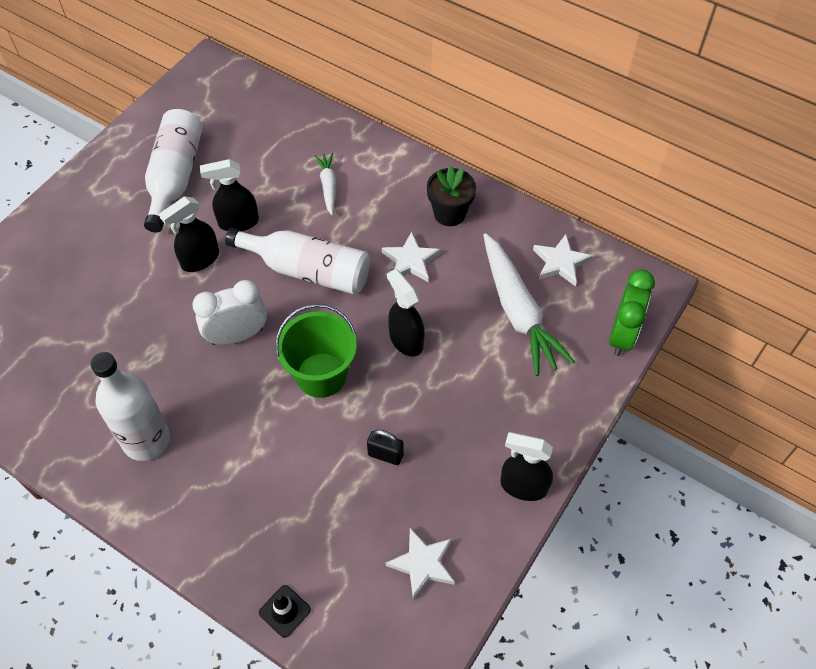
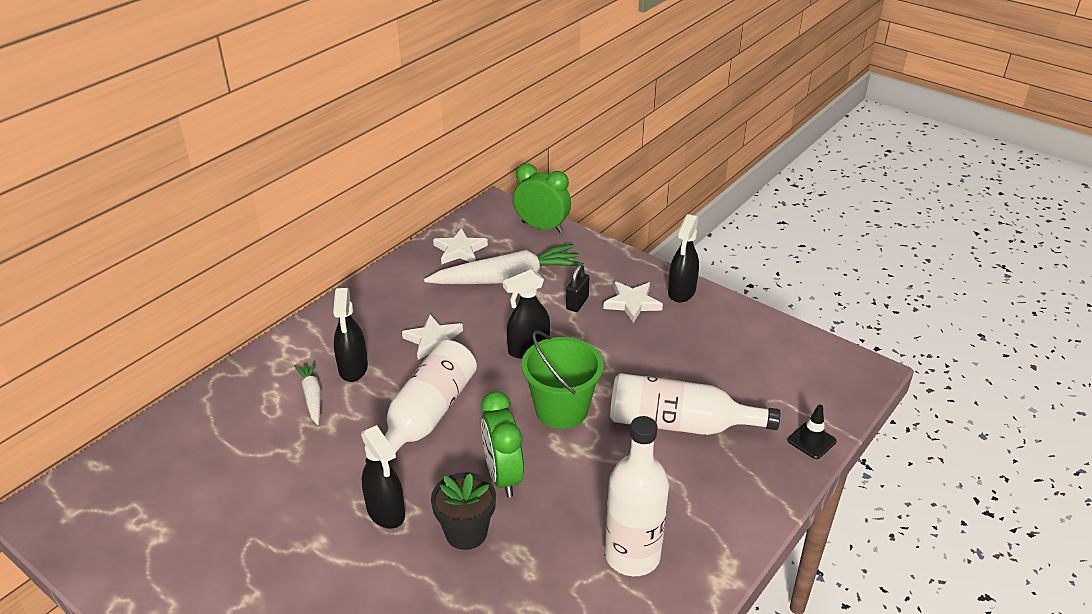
camera: 85 degrees left, 20 degrees down
white bottle [144,109,203,233] -> white bottle moved to [610,373,780,435]
white clock [192,280,267,345] -> green clock [481,391,524,497]
black spray bottle [200,159,259,231] -> black spray bottle moved to [333,288,368,382]
white carrot [314,153,337,215] -> white carrot turned 75 degrees clockwise [294,360,321,425]
black padlock [367,429,404,465] -> black padlock moved to [566,264,589,312]
white star [386,528,455,600] -> white star moved to [603,281,663,323]
black flower pot [427,166,476,226] -> black flower pot moved to [431,472,496,550]

